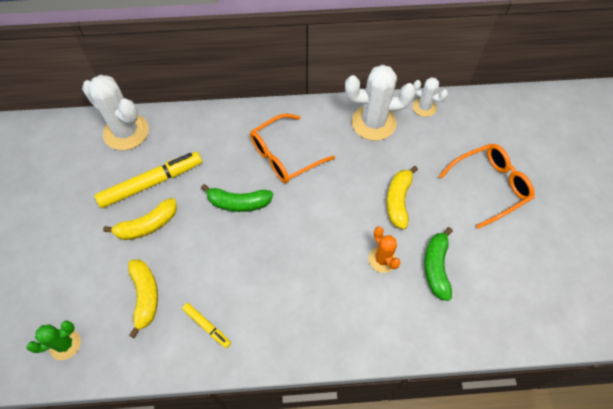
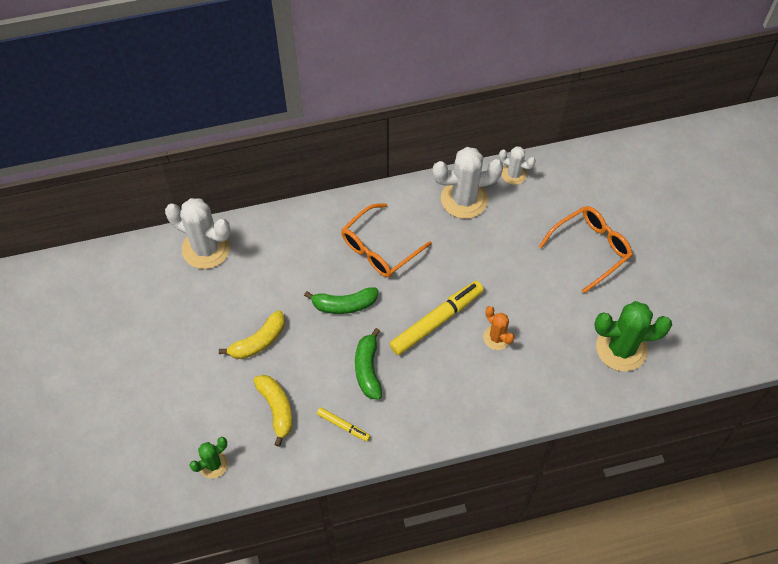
camera: 10 degrees left, 0 degrees up
yellow marker [95,152,202,208] -> yellow marker moved to [389,281,484,355]
yellow banana [387,166,418,229] -> none
green banana [424,227,453,301] -> green banana moved to [355,328,382,400]
none -> green cactus [594,301,672,371]

